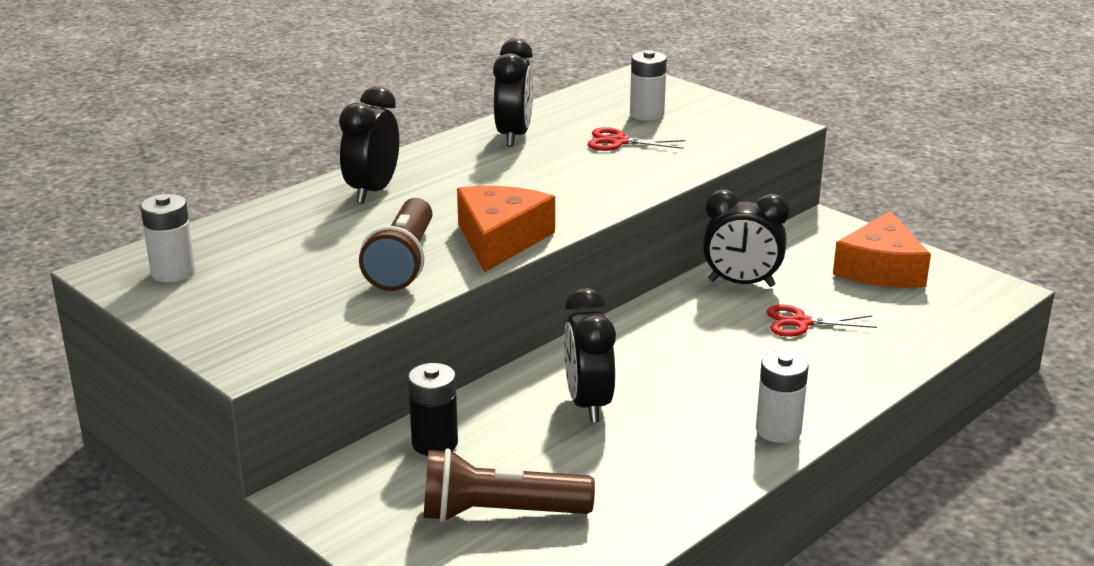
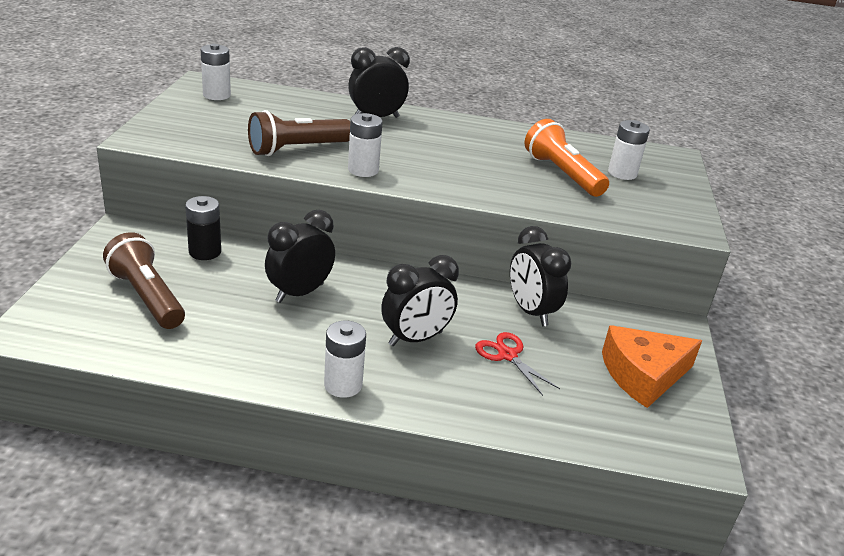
camera: 50 degrees right, 5 degrees up
orange cheese [457,186,555,273] -> white battery [348,113,383,177]
black clock [493,38,533,147] -> black clock moved to [381,255,459,346]
red scissors [587,127,686,151] -> orange flashlight [524,119,609,197]

